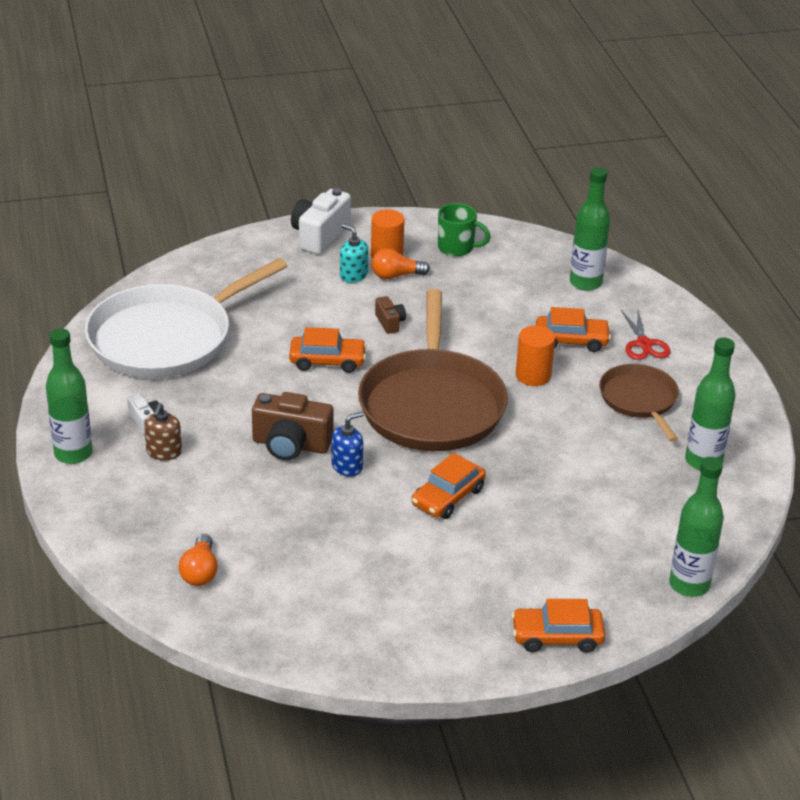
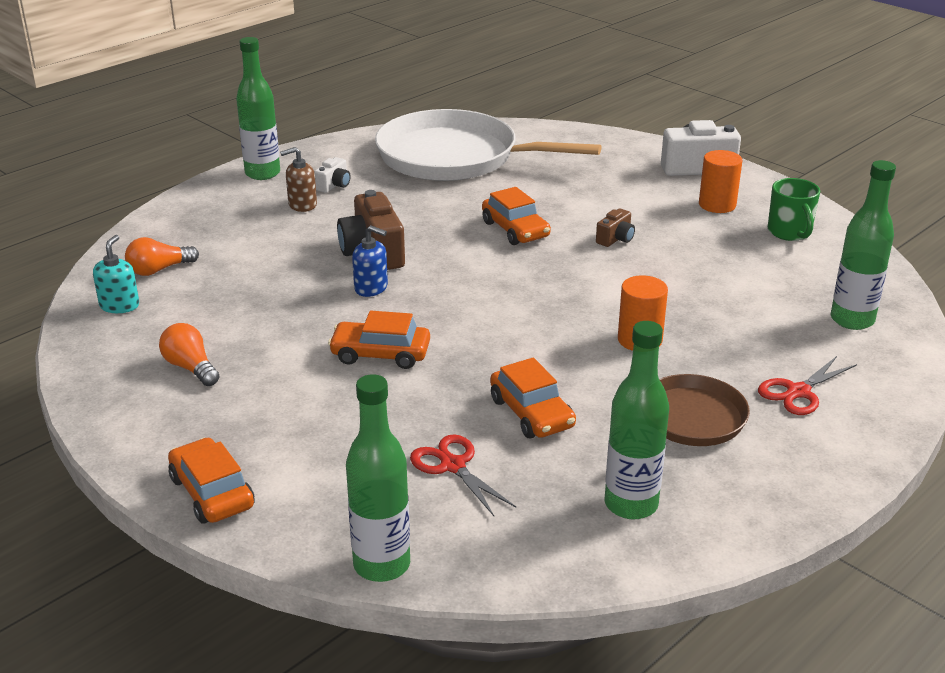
camera: 60 degrees right, 5 degrees down
turquoise soap dispenser [340,224,368,283] -> turquoise soap dispenser moved to [93,235,139,313]
brown pan [358,289,508,451] -> none
orange light bulb [372,248,430,279] -> orange light bulb moved to [159,323,220,386]
orange car [536,307,611,352] -> orange car moved to [490,358,576,438]
none -> red scissors [410,434,516,516]

